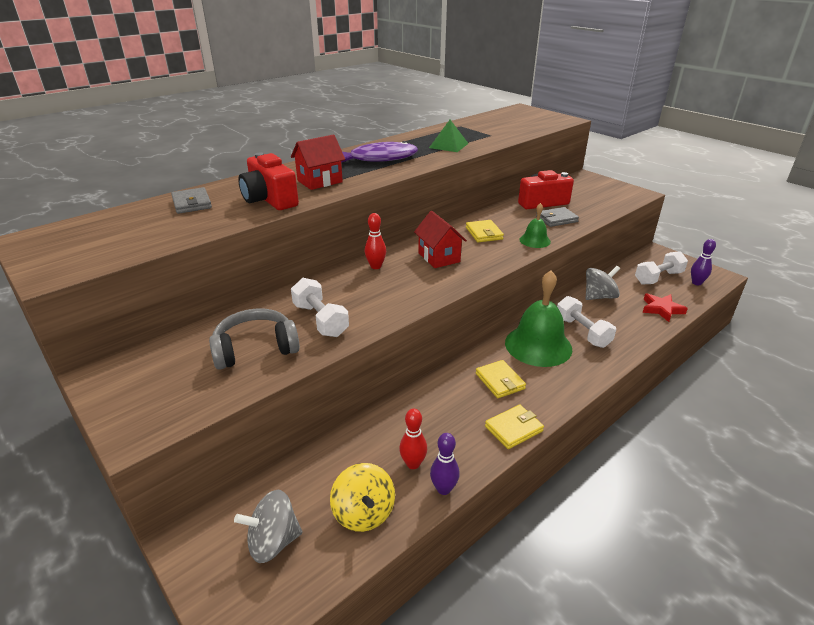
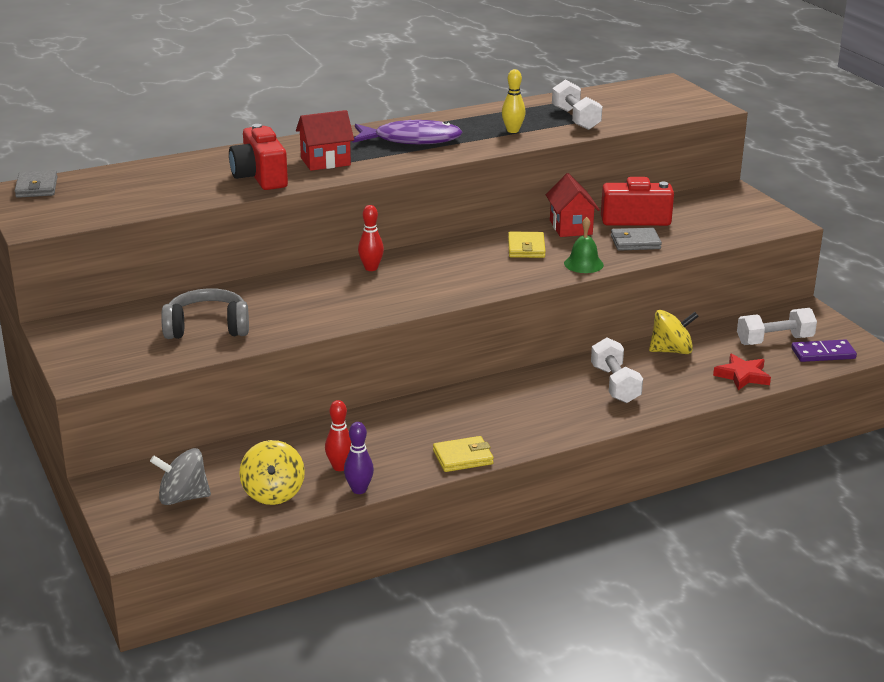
camera: 15 degrees right, 5 degrees down
grey wallet [171,187,212,214] -> grey wallet moved to [15,170,58,198]
white dumbbell [291,278,349,337] -> white dumbbell moved to [552,80,602,130]
red house [414,211,467,268] -> red house moved to [546,173,600,237]
green pyramid [429,120,469,152] -> yellow bowling pin [502,69,526,133]
yellow wallet [476,360,526,398] -> none
green bell [505,270,572,367] -> none
grey spinning top [586,266,620,300] -> yellow spinning top [649,310,699,354]
purple bowling pin [691,239,716,285] -> purple domino [791,339,857,362]

